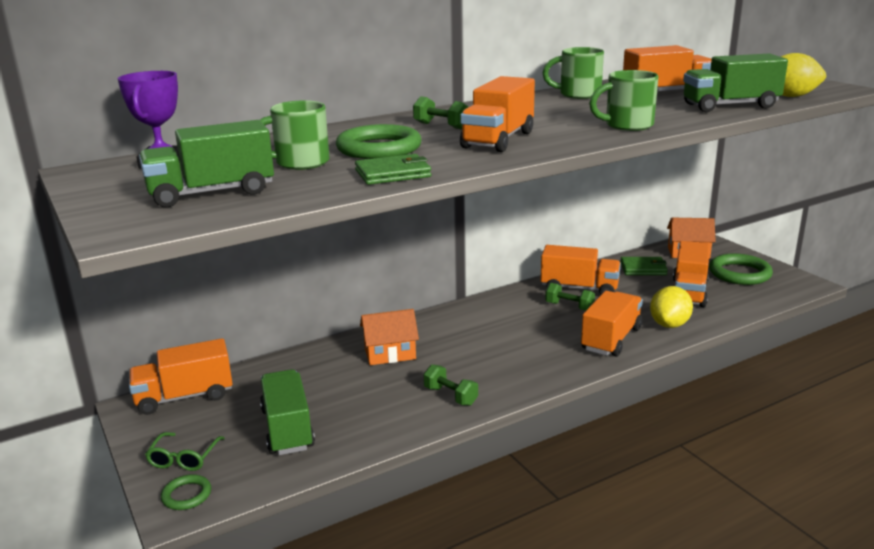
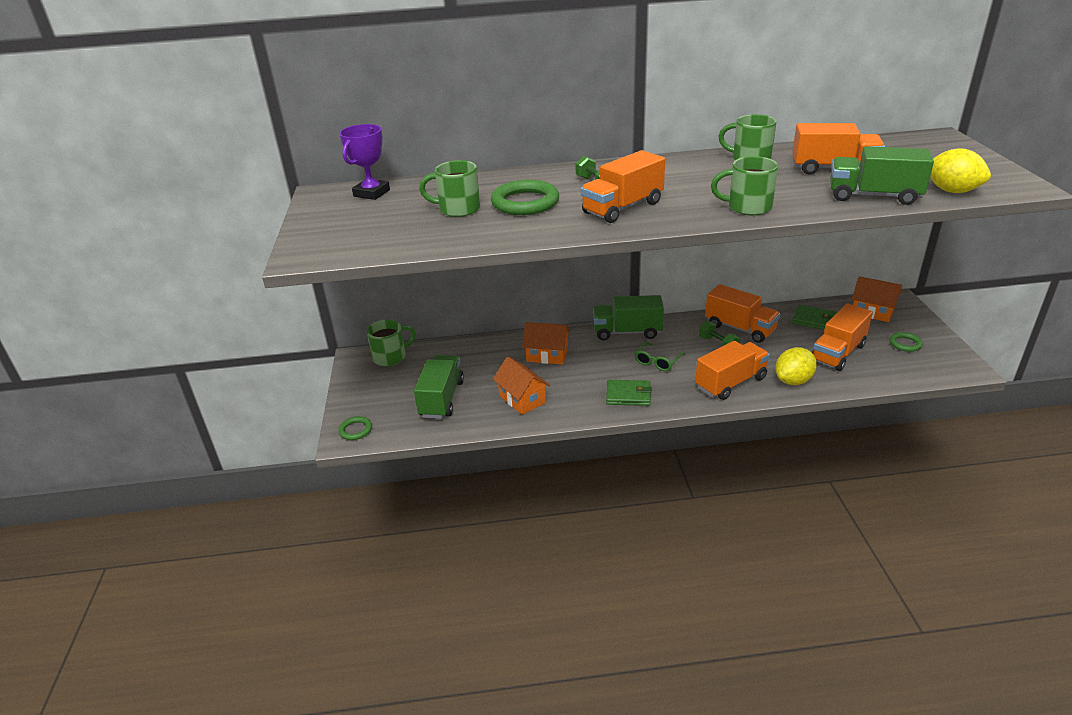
camera: 25 degrees right, 10 degrees up
orange truck [129,338,233,415] -> green mug [367,320,416,366]
green truck [139,120,274,207] -> green truck moved to [593,295,664,340]
green glasses [145,432,225,471] -> green glasses moved to [635,342,685,371]
green wallet [355,154,431,185] -> green wallet moved to [606,380,652,406]
green dumbbell [424,364,478,406] -> none
green ring [709,253,773,285] -> green ring [889,332,923,352], size x0.53
none -> orange house [493,357,550,415]

